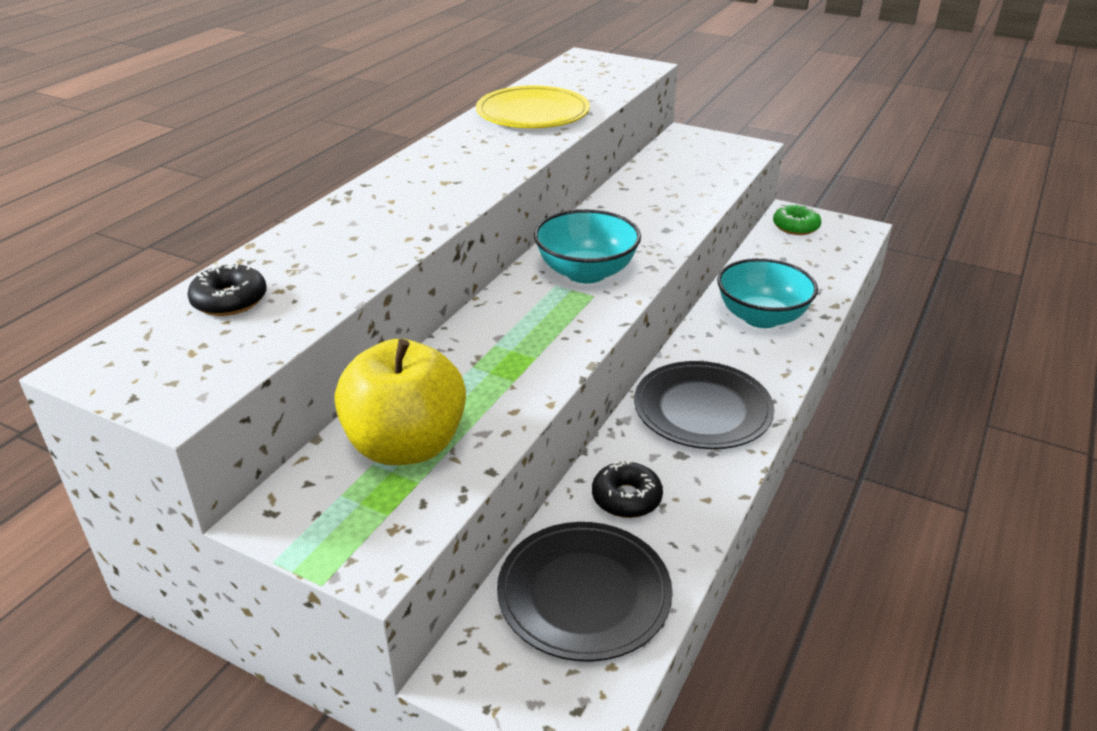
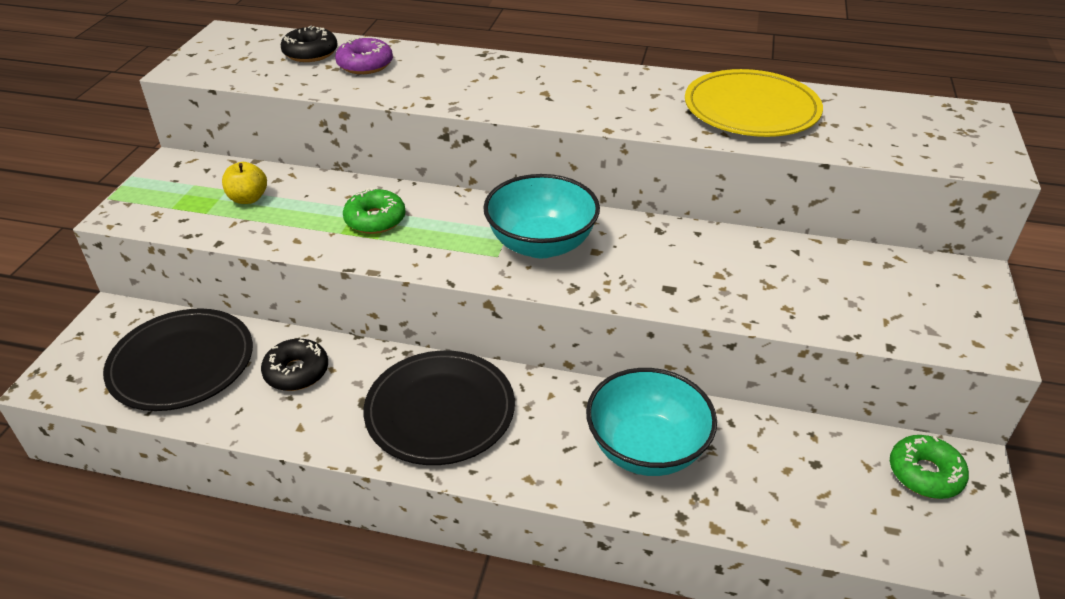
camera: 75 degrees right, 5 degrees up
yellow apple [335,339,466,465] -> yellow apple [222,162,267,204], size x0.44
none -> purple donut [335,37,393,74]
none -> green donut [343,188,406,234]

